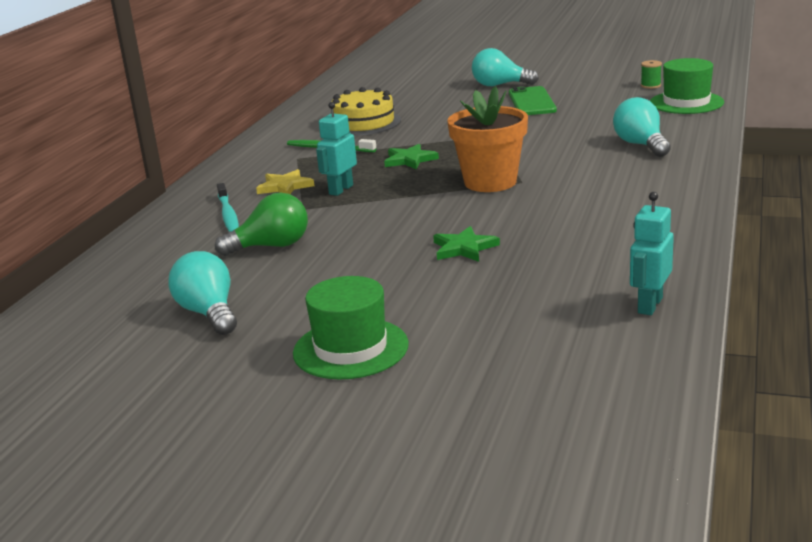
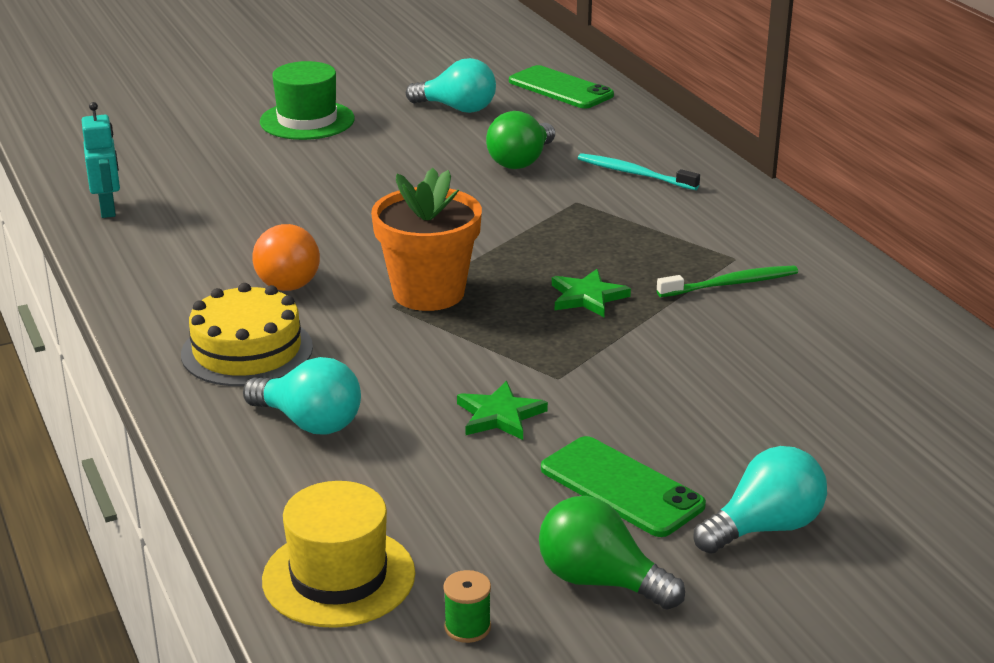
camera: 135 degrees right, 5 degrees up
yellow star [256,169,314,194] -> none
turquoise robot [316,102,357,196] -> none
yellow cake [332,87,401,136] -> yellow cake moved to [181,283,313,386]
green star [433,226,500,262] -> green star moved to [457,381,548,440]
green hat [650,58,724,114] -> yellow hat [262,481,415,628]
none -> orange light bulb [252,224,320,291]
none -> green phone [509,65,614,109]
none -> green light bulb [539,496,685,610]

